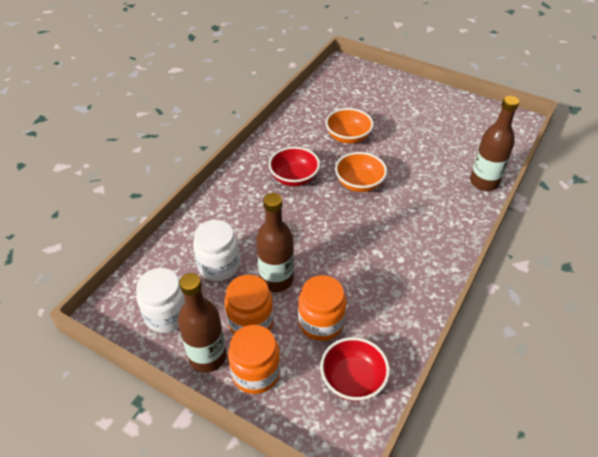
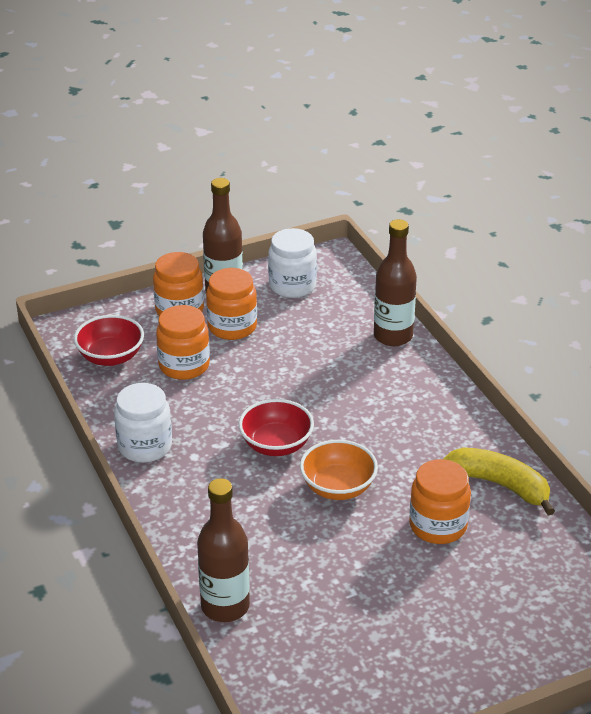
camera: 125 degrees right, 10 degrees down
white jar [193,220,240,281] -> white jar moved to [114,383,172,463]
brown bottle [256,193,294,292] -> brown bottle moved to [374,219,417,346]
red bowl [268,147,320,186] -> red bowl moved to [238,399,314,456]
orange bowl [325,108,374,144] -> orange jar [409,459,471,544]
none -> yellow banana [444,447,555,516]

